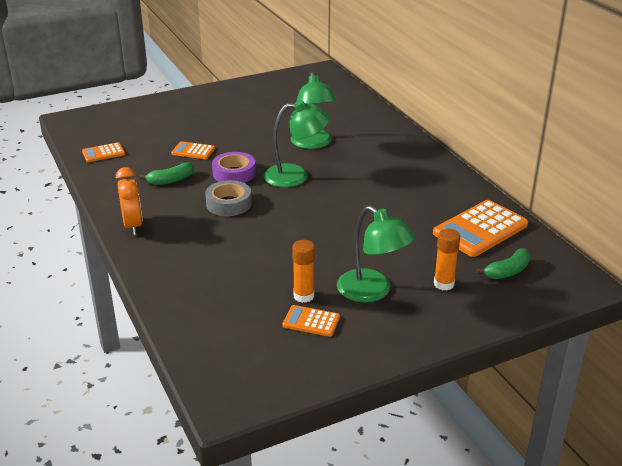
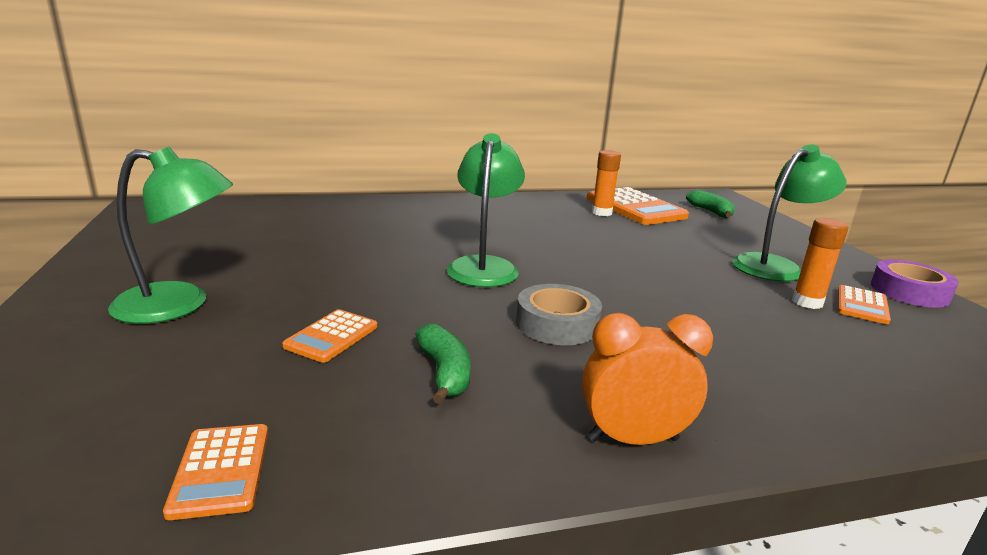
camera: 80 degrees left, 10 degrees down
purple tape [212,152,256,183] -> purple tape moved to [871,259,959,308]
green lamp [291,72,336,149] -> green lamp moved to [108,147,233,324]
orange glue stick [434,229,460,291] -> orange glue stick moved to [592,150,621,216]

